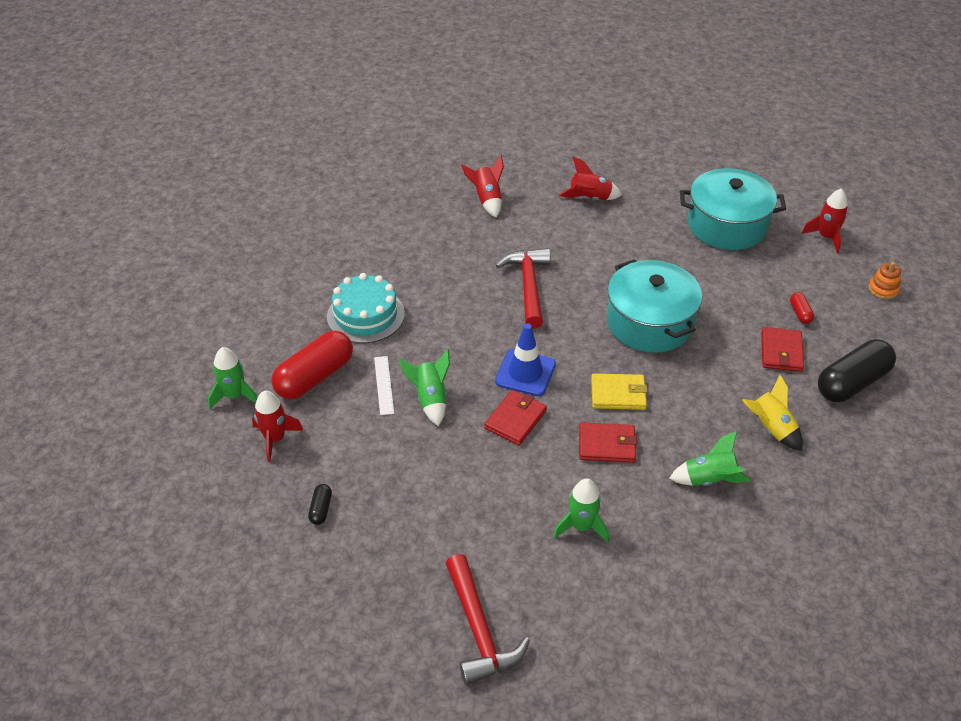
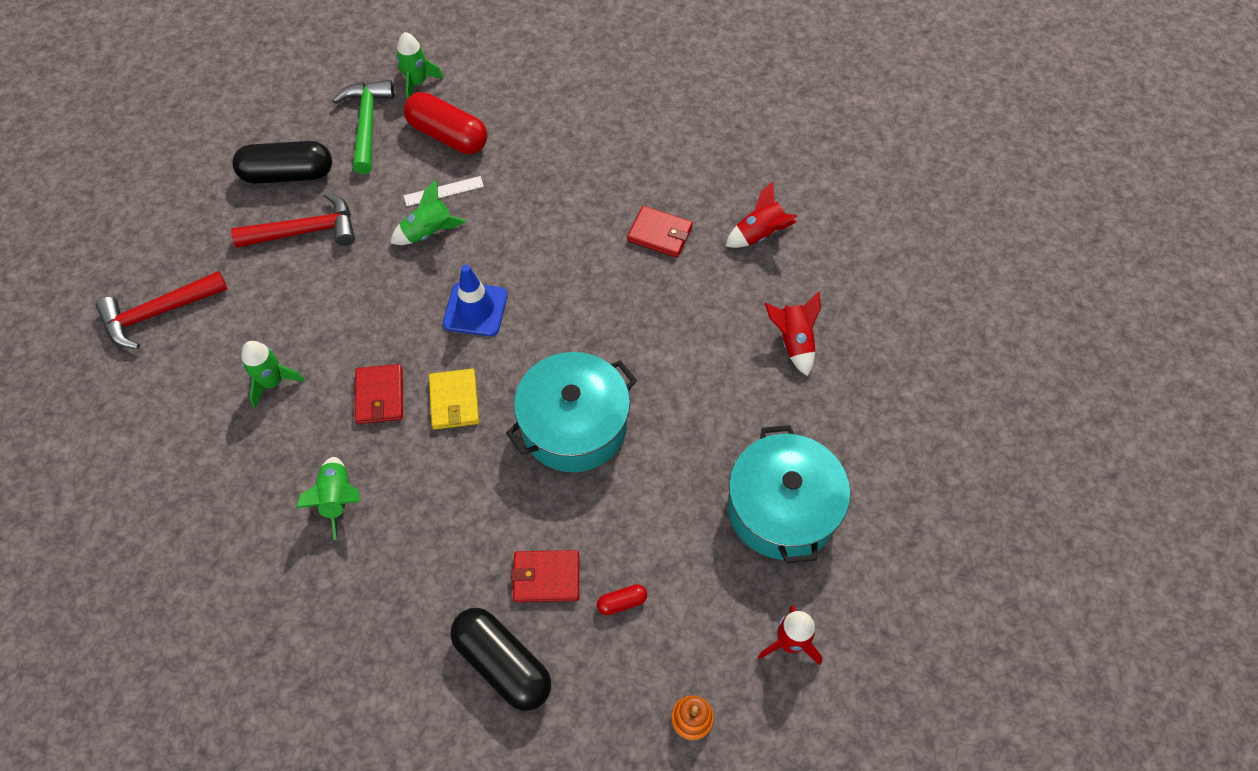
camera: 80 degrees right, 15 degrees up
red rocket [252,391,303,462] -> green hammer [333,80,394,174]
black capsule [308,484,332,525] -> black capsule [232,141,332,184], size x2.29
turquoise cake [327,273,405,343] -> none
red wallet [484,390,547,445] -> red wallet moved to [627,206,693,257]
red hammer [496,248,550,329] -> red hammer moved to [231,192,355,248]
yellow rocket [742,375,803,451] -> none

